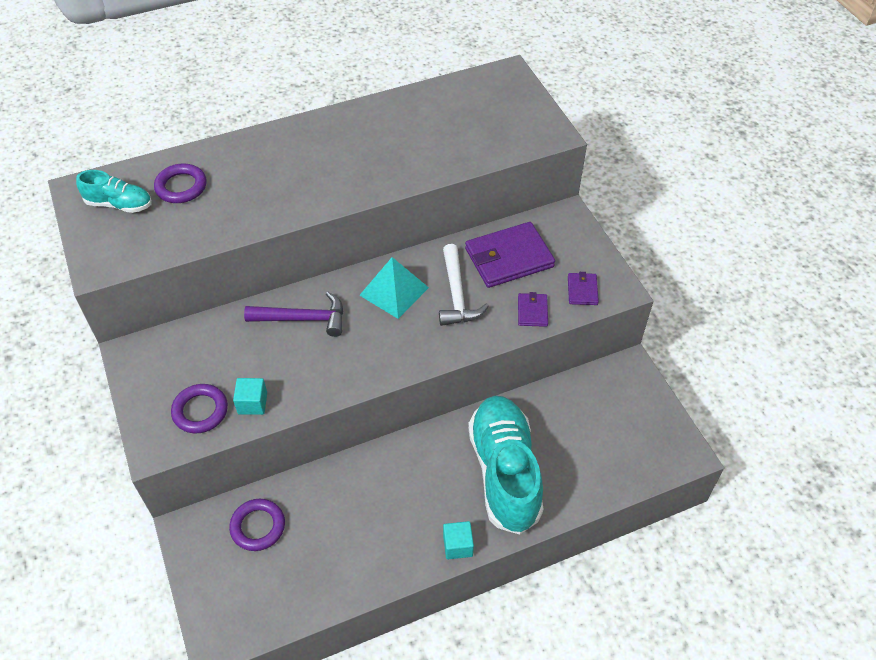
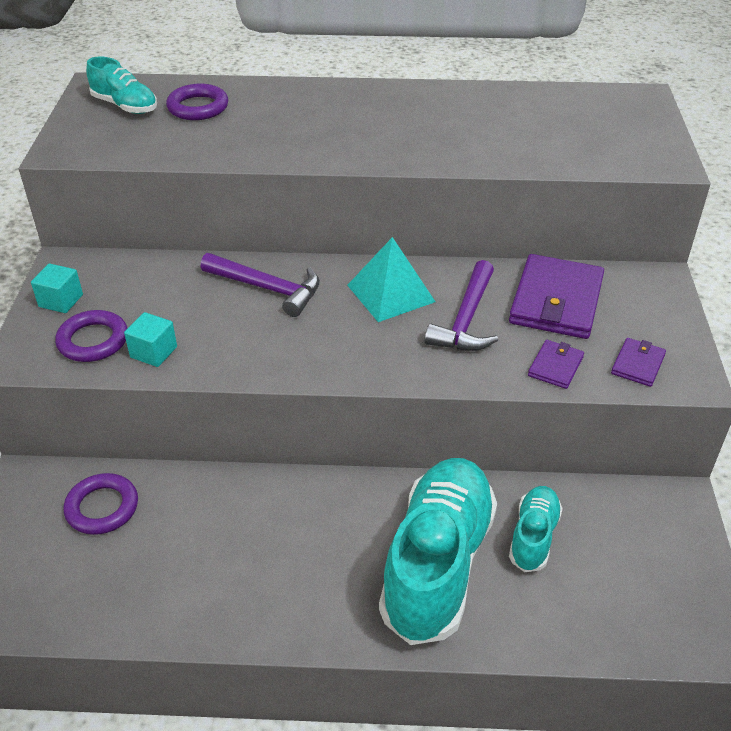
camera: 25 degrees right, 10 degrees down
white hammer [439,244,489,326] -> purple hammer [425,260,498,351]
turquoise cube [443,521,474,559] -> turquoise cube moved to [31,263,83,313]
purple wallet [465,222,555,288] -> purple wallet turned 75 degrees counterclockwise [509,254,604,339]
none -> turquoise shoe [509,486,563,572]

